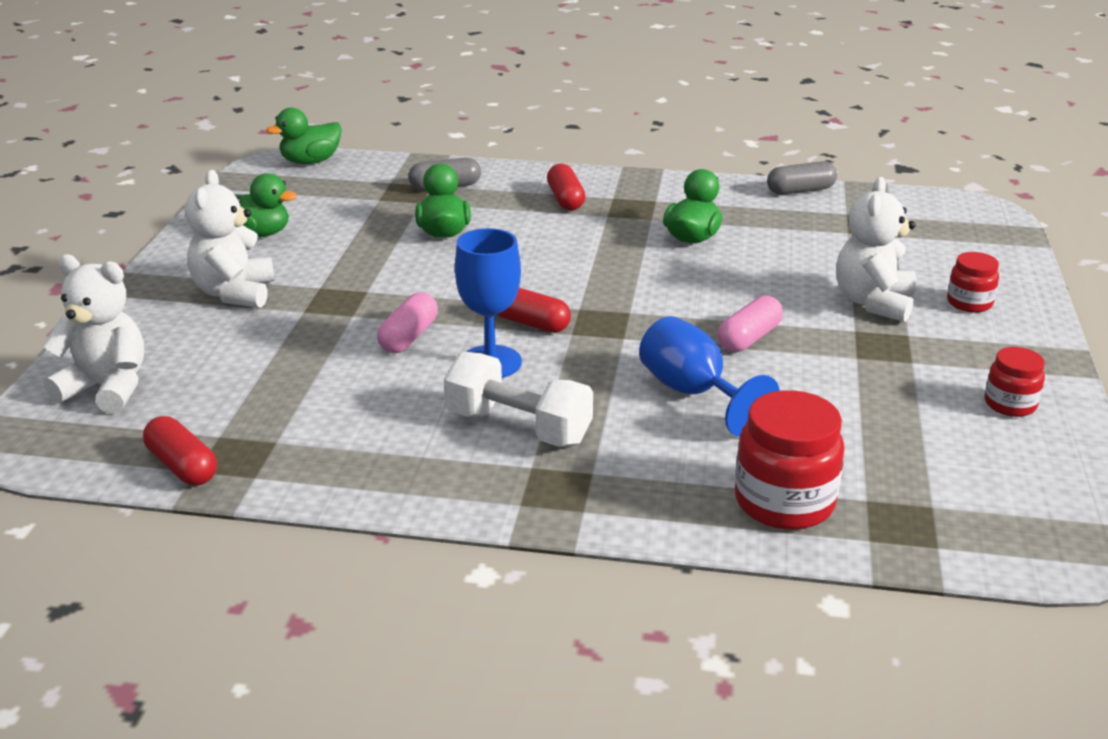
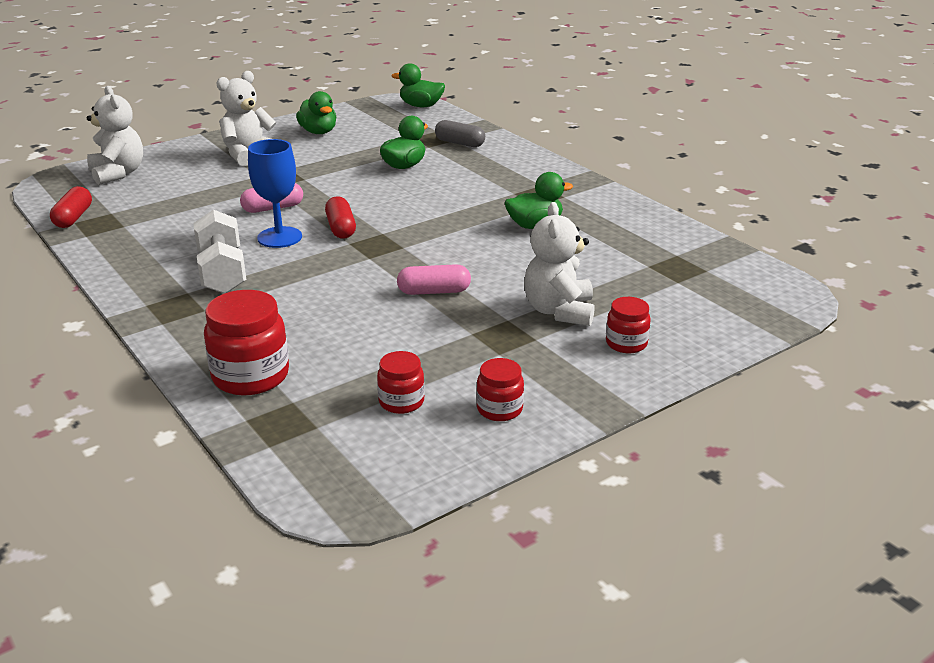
camera: 45 degrees right, 0 degrees up
red capsule [547,163,585,211] -> none
blue goblet [639,316,780,437] -> none
grey capsule [767,161,837,195] -> none
white teddy bear [836,177,917,322] -> white teddy bear turned 60 degrees counterclockwise [524,202,595,326]
none -> red jar [377,351,425,414]

